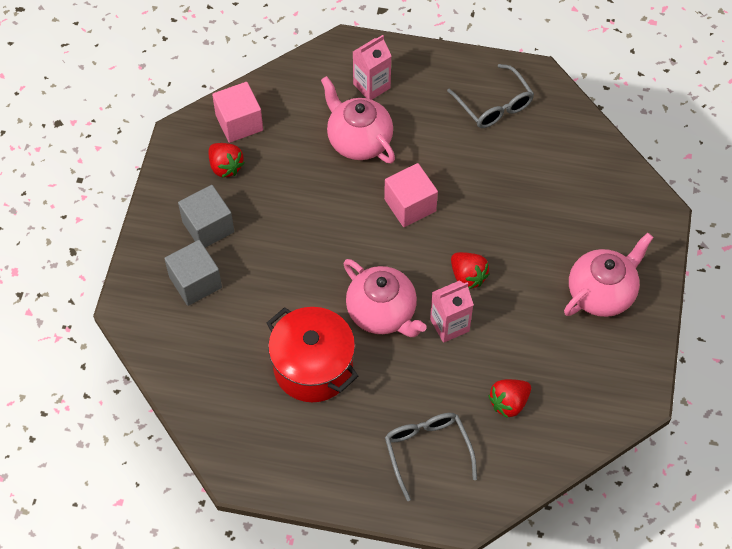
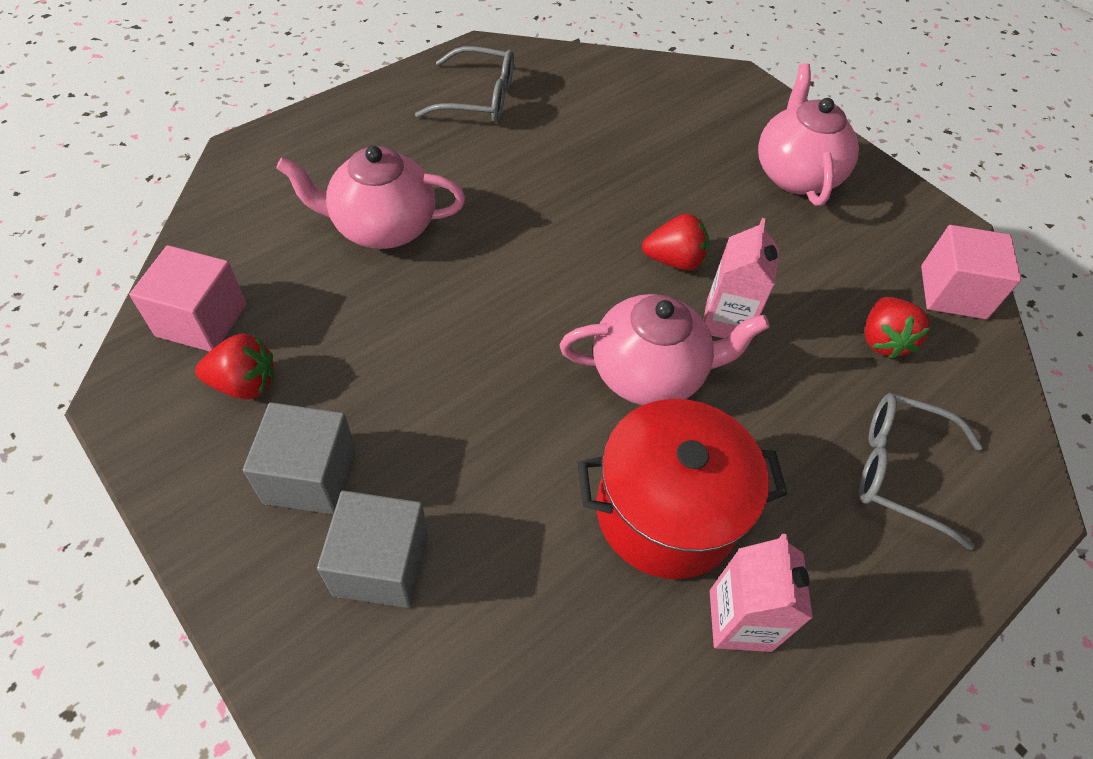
camera: 55 degrees left, 5 degrees down
pink carton [353,35,391,100] -> pink carton moved to [710,534,813,652]
pink cube [384,163,438,227] -> pink cube moved to [921,225,1021,319]

